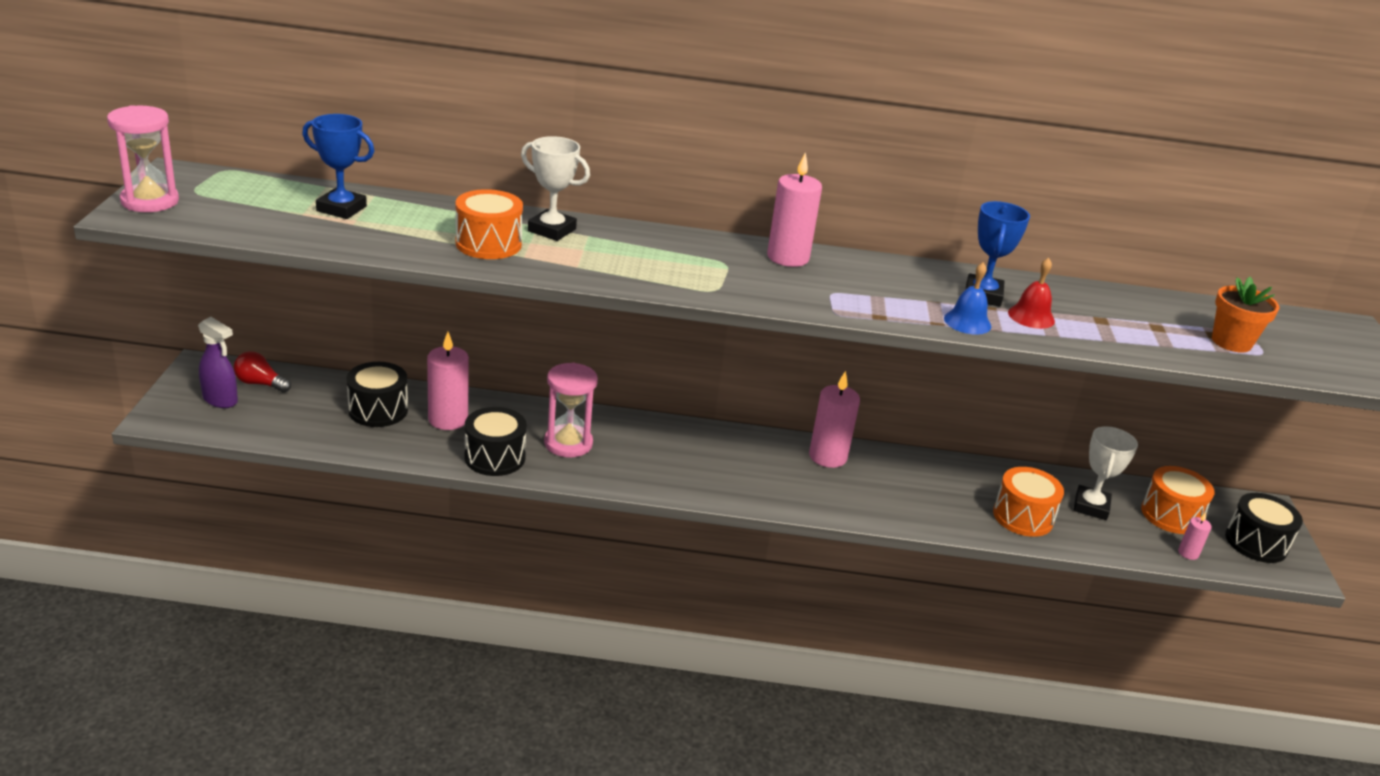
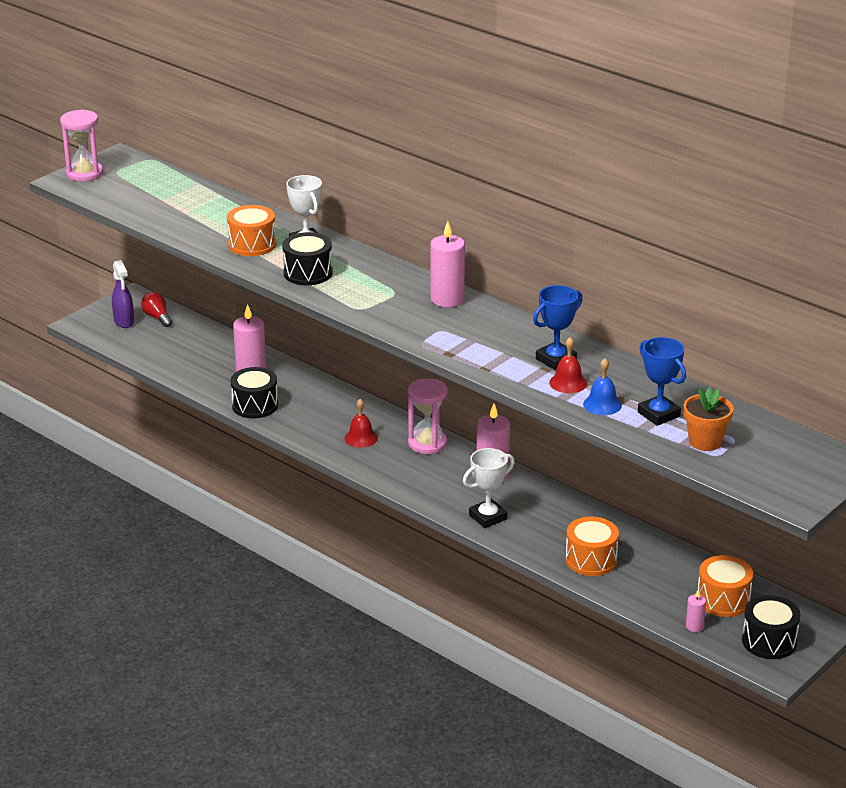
camera: 40 degrees right, 0 degrees up
blue trophy [302,114,374,219] -> blue trophy moved to [638,337,686,426]
black drum [346,362,408,427] -> black drum moved to [282,232,333,285]
pink hourglass [544,363,598,457] -> pink hourglass moved to [408,378,447,454]
blue bell [944,262,991,335] -> blue bell moved to [583,358,622,415]
white trophy [1074,426,1138,520] -> white trophy moved to [463,448,515,528]
none -> red bell [344,399,378,448]

